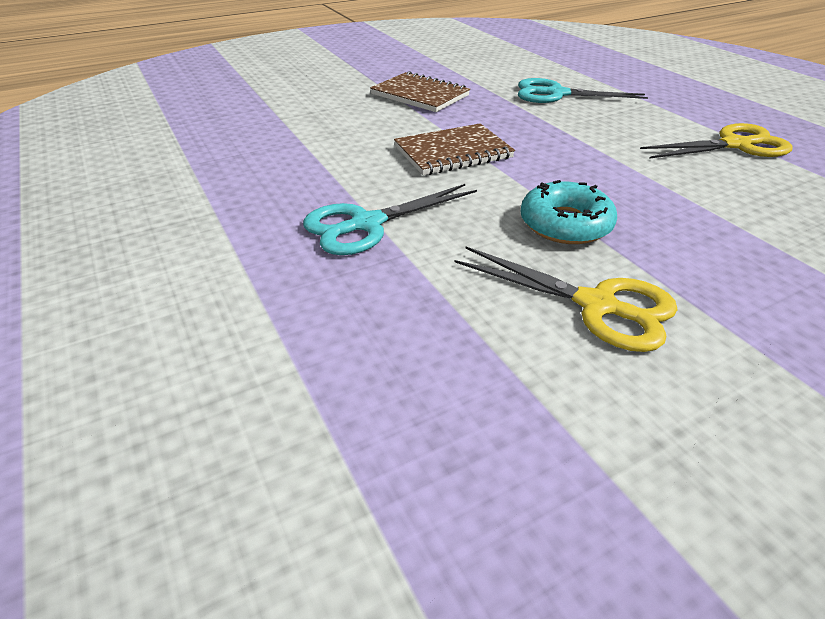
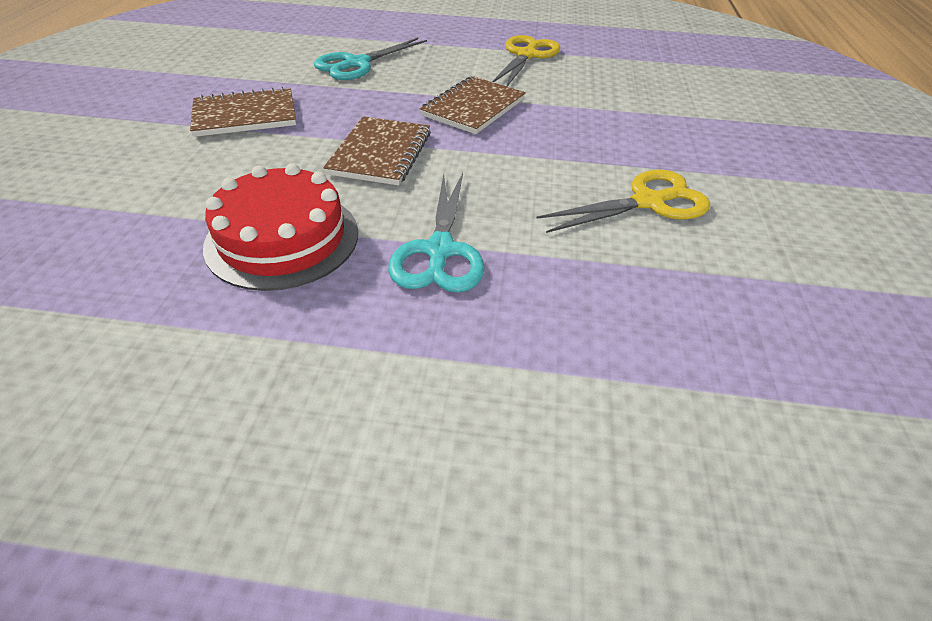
camera: 55 degrees left, 5 degrees up
turquoise donut [520,180,617,244] -> none
none -> red cake [203,163,358,291]
none -> brown notebook [420,76,526,134]

